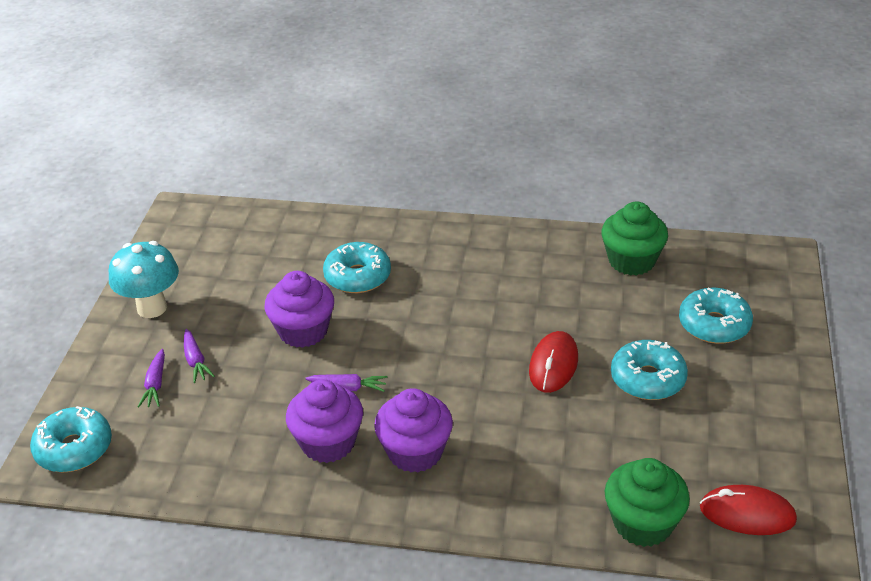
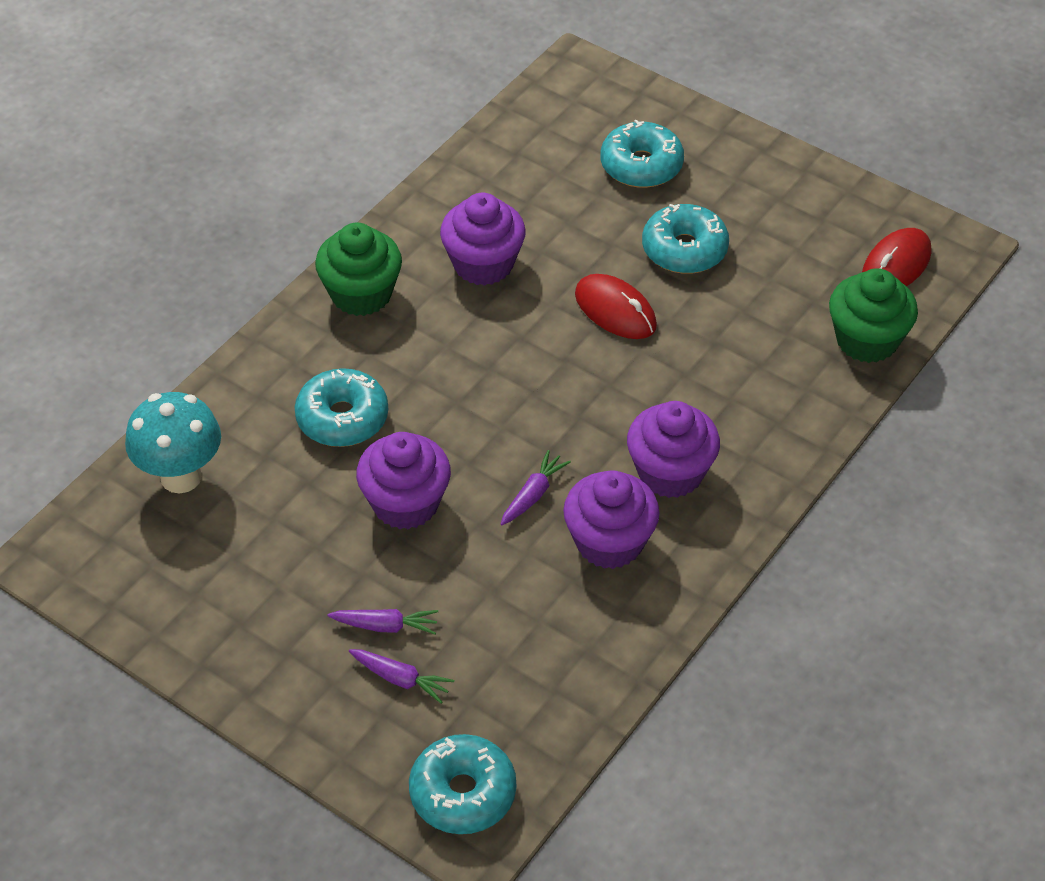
camera: 65 degrees left, 10 degrees up
turquoise mushroom [109,241,179,318] -> turquoise mushroom moved to [125,392,221,493]
green cupcake [601,201,668,276] -> green cupcake moved to [315,222,402,316]
none -> purple cupcake [440,193,526,286]

